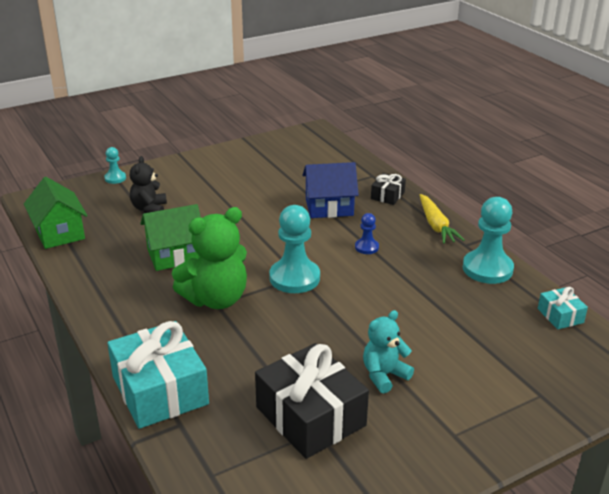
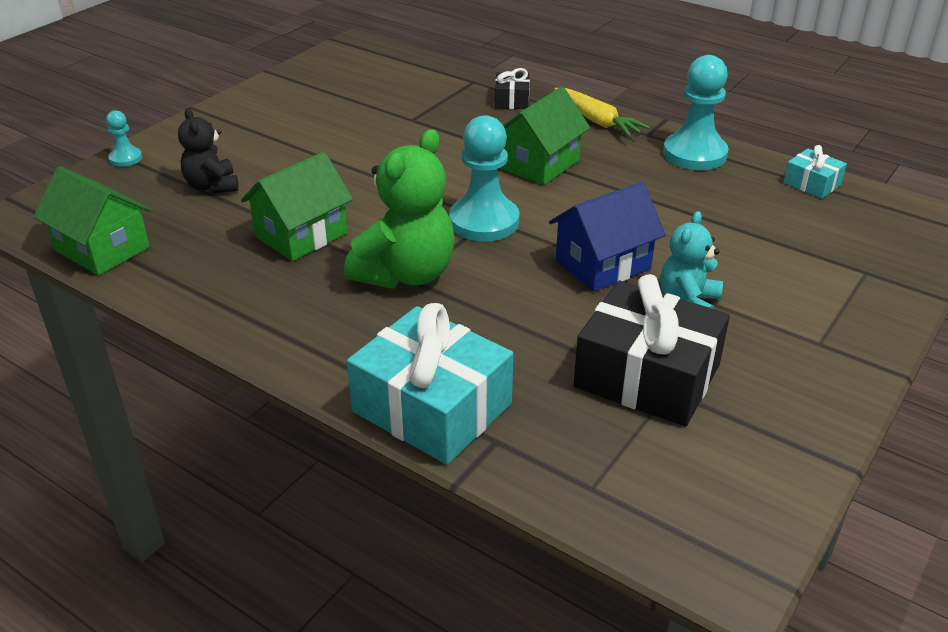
camera: 25 degrees left, 5 degrees up
blue house [302,162,359,218] -> blue house moved to [549,182,666,292]
blue pawn [355,213,379,254] -> green house [500,87,590,185]

